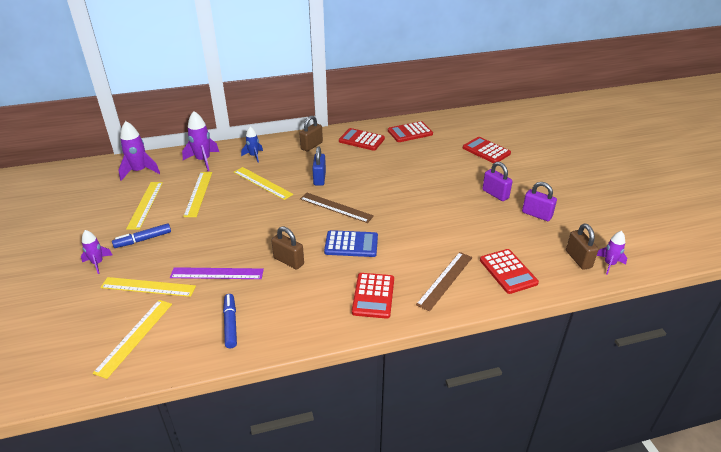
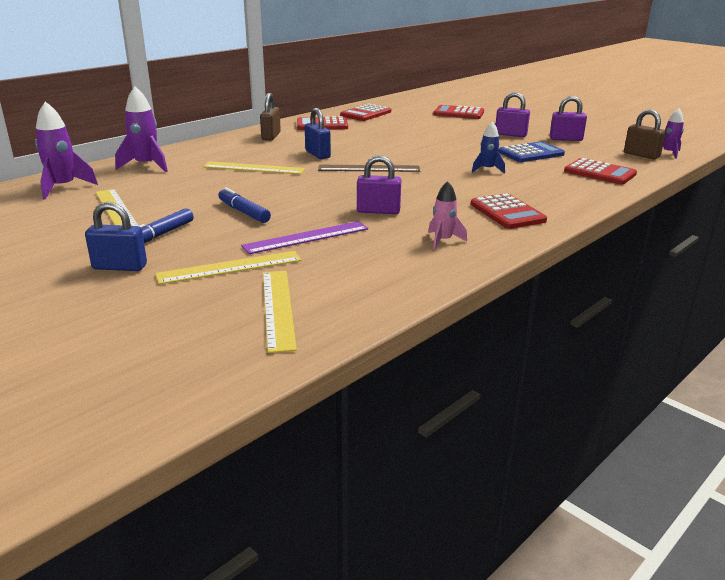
camera: 30 degrees left, 10 degrees down
purple rocket [81,230,112,274] -> blue padlock [85,202,147,271]
yellow ruler [183,172,212,217] -> none
blue marker [223,294,237,348] -> blue marker moved to [218,187,271,223]
blue rocket [241,126,263,162] -> blue rocket moved to [472,121,505,174]
brown padlock [271,226,304,270] -> purple padlock [357,155,401,214]
blue calculator [324,230,378,257] -> blue calculator moved to [498,141,565,162]
brown ruler [416,252,472,312] -> none
none -> pink rocket [428,181,467,250]

